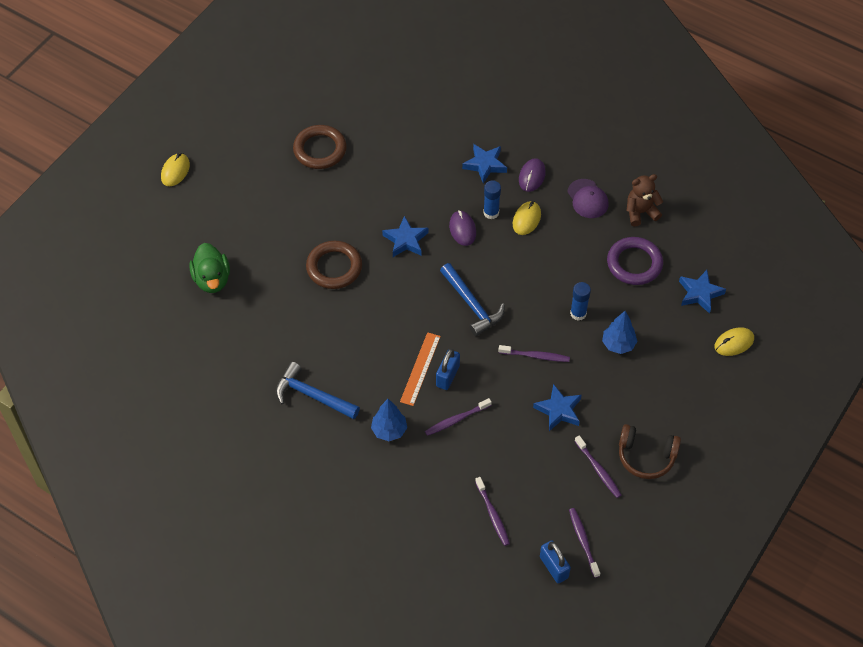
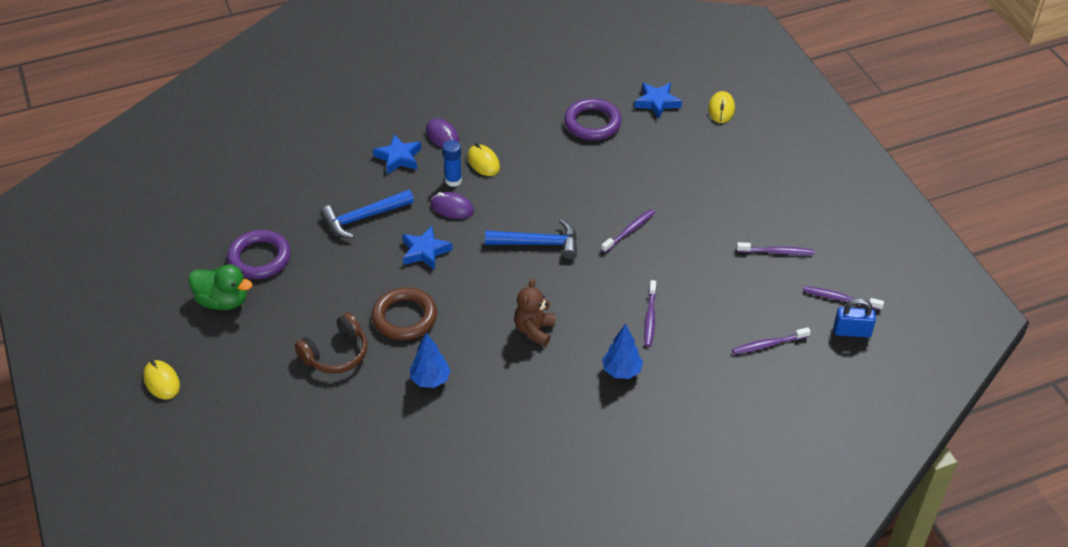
camera: 55 degrees left, 10 degrees down
green duck [189,243,230,293] -> green duck moved to [188,264,252,310]
blue hammer [276,362,360,419] -> blue hammer moved to [321,189,414,238]
brown ring [293,125,347,169] -> purple ring [227,230,291,279]
orange ruler [400,332,441,406] -> none
blue padlock [436,349,460,390] -> none
purple toothbrush [475,477,510,546] -> purple toothbrush turned 150 degrees clockwise [732,327,811,355]
blue star [533,384,582,431] -> none
purple cap [567,179,609,218] -> none
blue glue stick [570,282,591,321] -> none
blue tree [602,311,638,354] -> blue tree moved to [410,332,451,388]
brown headphones [619,424,681,479] -> brown headphones moved to [295,312,367,373]
brown teddy bear [627,174,663,226] -> brown teddy bear moved to [514,279,555,347]

